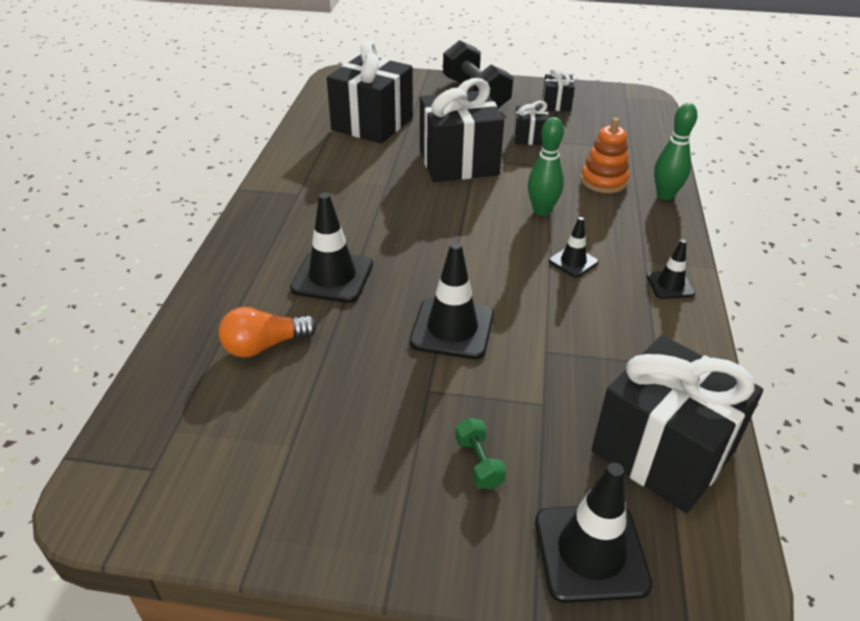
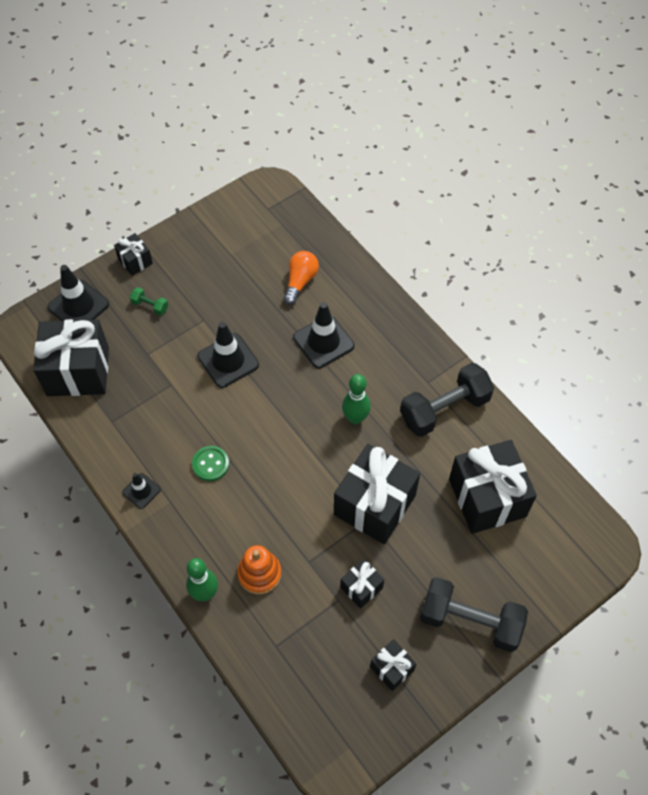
camera: 135 degrees right, 20 degrees up
green bowling pin [528,117,564,216] -> green bowling pin moved to [342,374,371,424]
black traffic cone [549,217,598,278] -> green button [192,446,229,481]
none -> black gift [114,233,153,276]
none -> black dumbbell [400,363,494,437]

